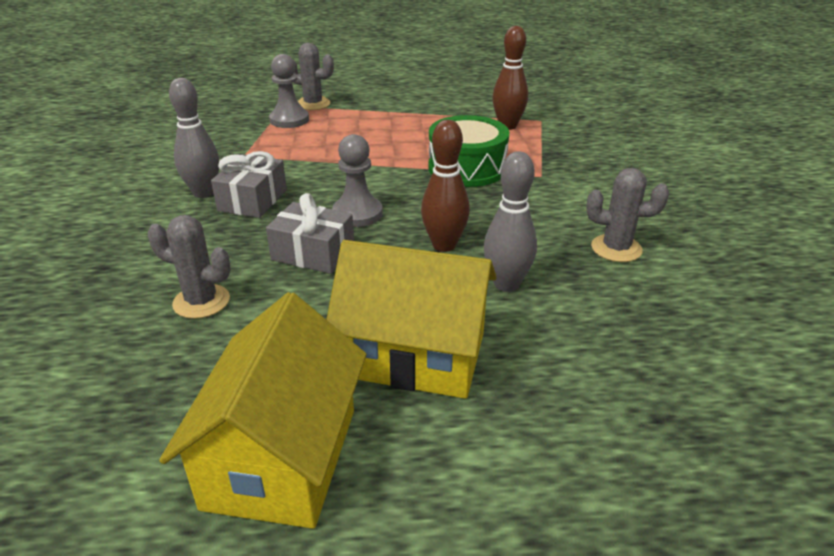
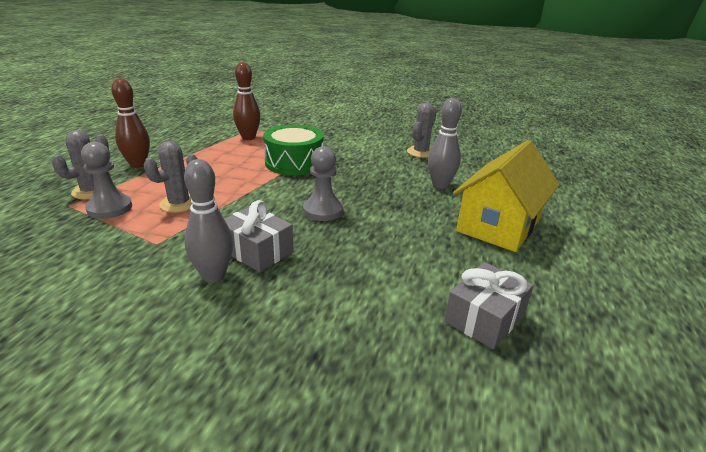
camera: 70 degrees left, 5 degrees down
grey cactus [148,215,231,319] -> grey cactus moved to [144,141,198,213]
yellow house [159,292,366,529] -> none
grey gift [266,193,354,274] -> grey gift moved to [445,262,534,349]
brown bowling pin [421,120,470,252] -> brown bowling pin moved to [111,78,150,168]

